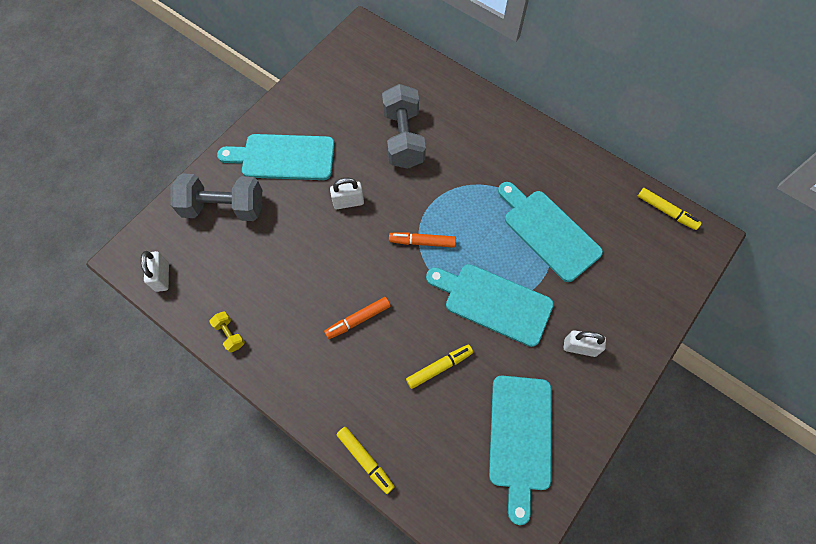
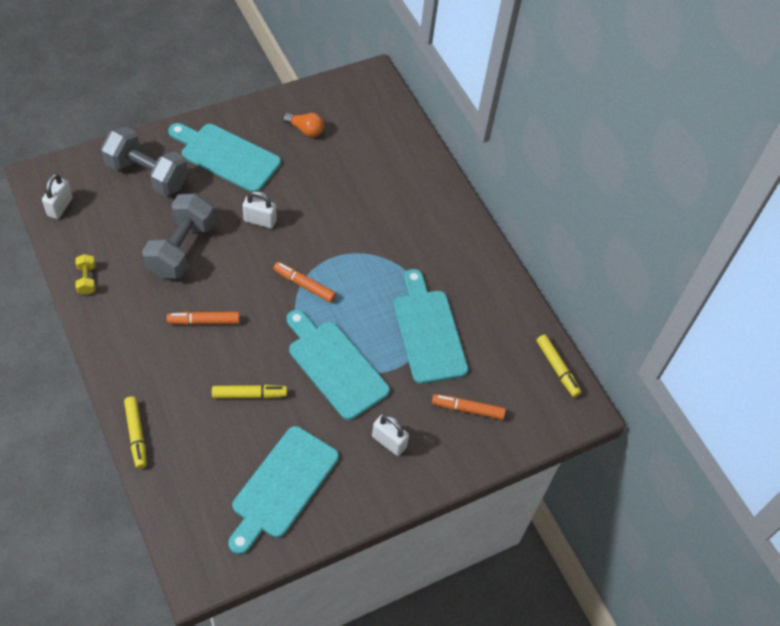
camera: 20 degrees right, 10 degrees down
grey dumbbell [382,84,426,169] -> grey dumbbell moved to [142,193,215,279]
none -> orange light bulb [283,113,324,137]
none -> orange marker [432,394,506,420]

